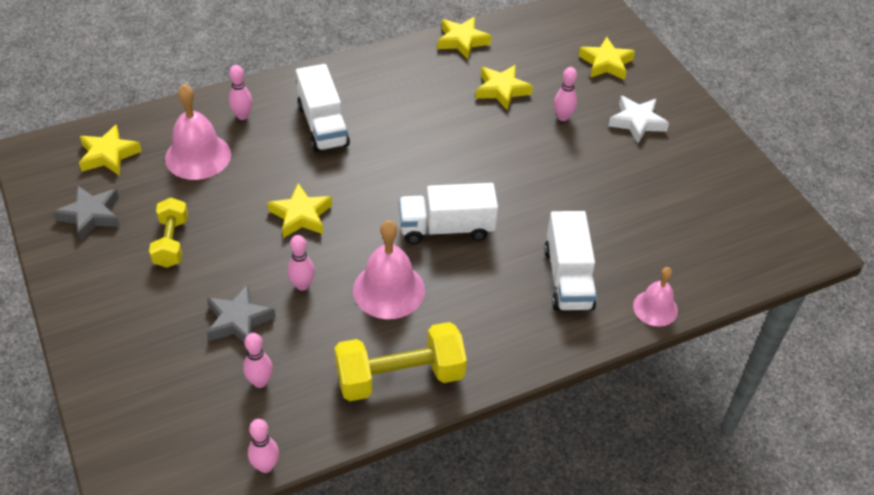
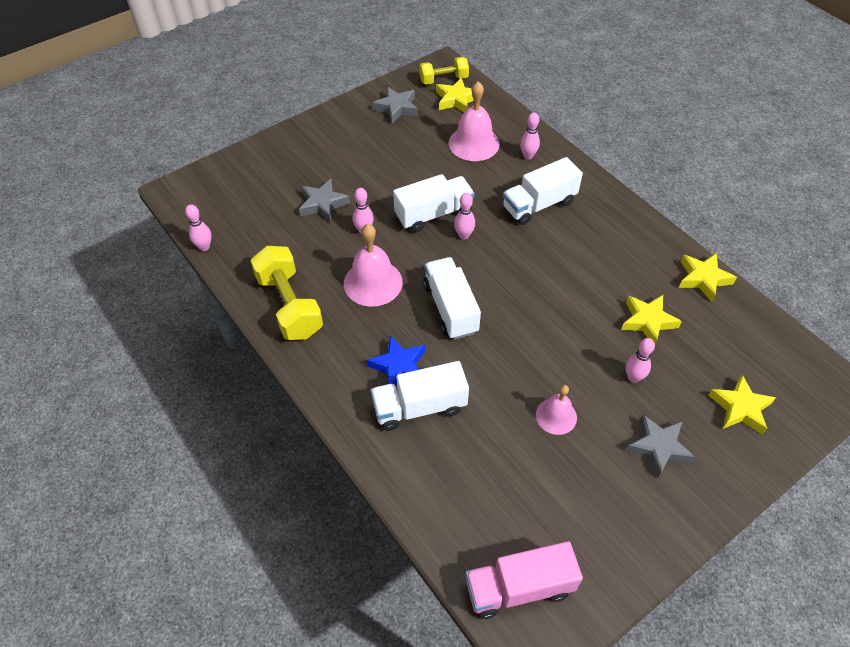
camera: 80 degrees right, 5 degrees up
yellow dumbbell [149,198,188,268] -> yellow dumbbell moved to [419,57,469,85]
pink bowling pin [243,333,273,388] -> pink bowling pin moved to [454,193,475,239]
yellow star [267,183,332,238] -> white truck [393,174,474,232]
white star [608,96,669,143] -> grey star [626,414,695,478]
pink bell [633,267,678,327] -> pink bell moved to [536,385,577,435]
none -> blue star [367,335,425,386]
none -> pink truck [466,541,583,619]

